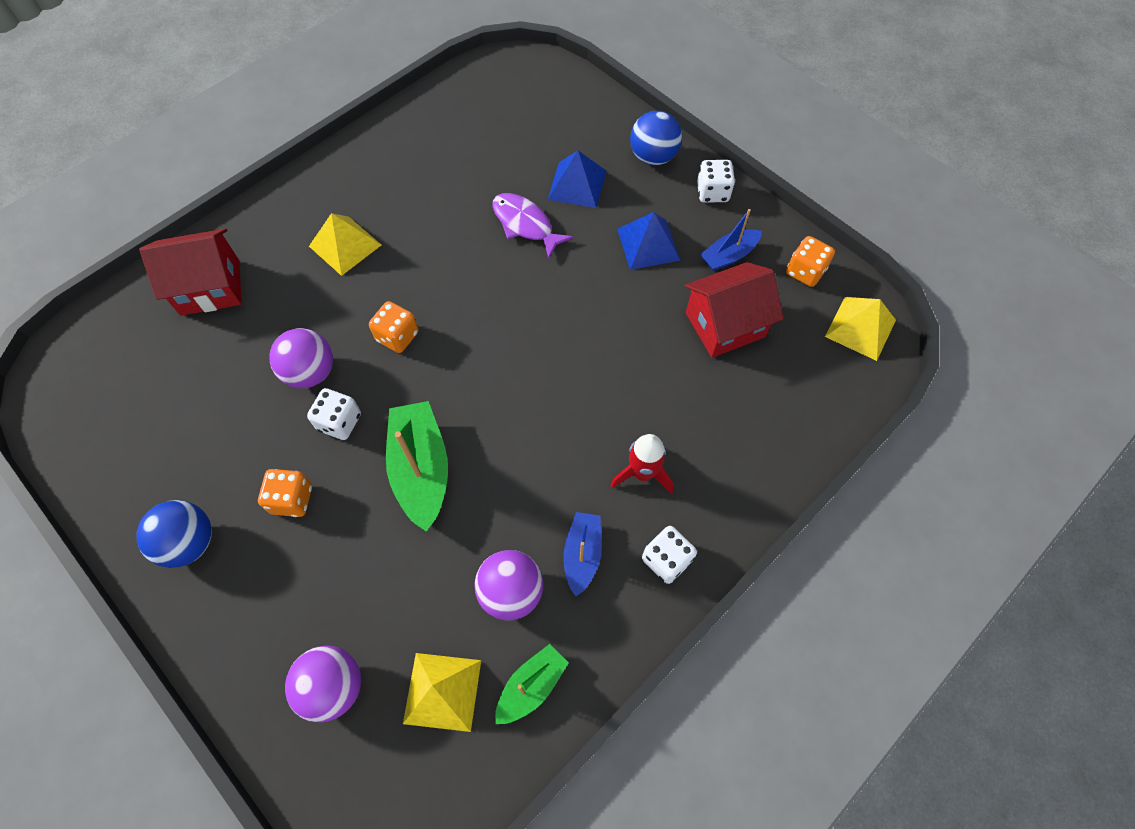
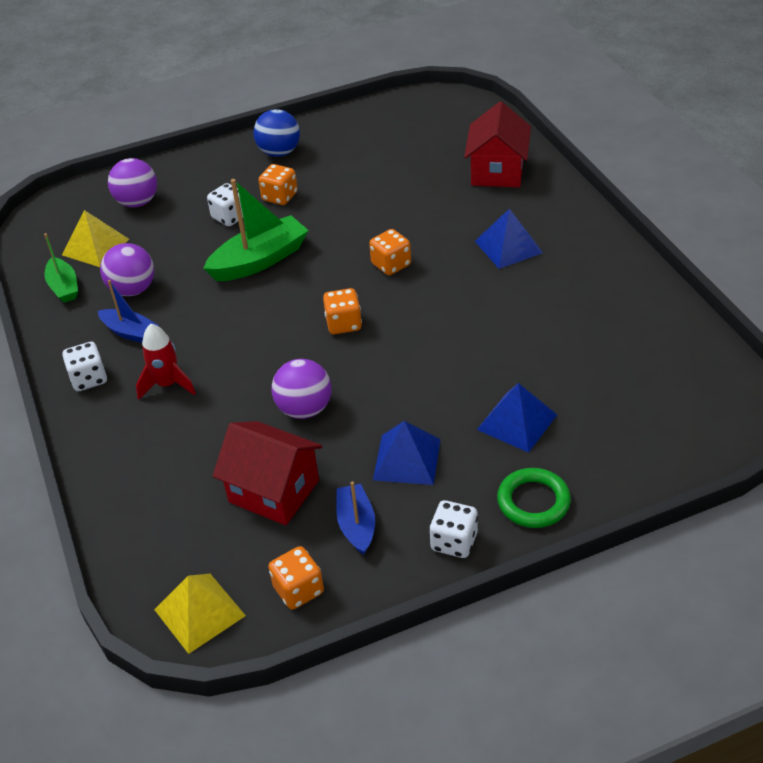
camera: 115 degrees right, 20 degrees down
purple ball [269,328,333,388] -> purple ball moved to [271,359,332,419]
white dice [307,388,361,440] -> white dice moved to [207,183,243,226]
yellow pyramid [309,213,381,276] -> blue pyramid [475,208,543,269]
green boat [386,401,448,532] -> green boat turned 45 degrees counterclockwise [203,179,309,281]
purple fish [492,193,573,259] -> none
blue ball [630,111,682,165] -> green ring [497,468,571,528]
red house [685,262,784,358] -> red house turned 60 degrees counterclockwise [213,421,322,525]
none -> orange dice [323,288,362,334]

